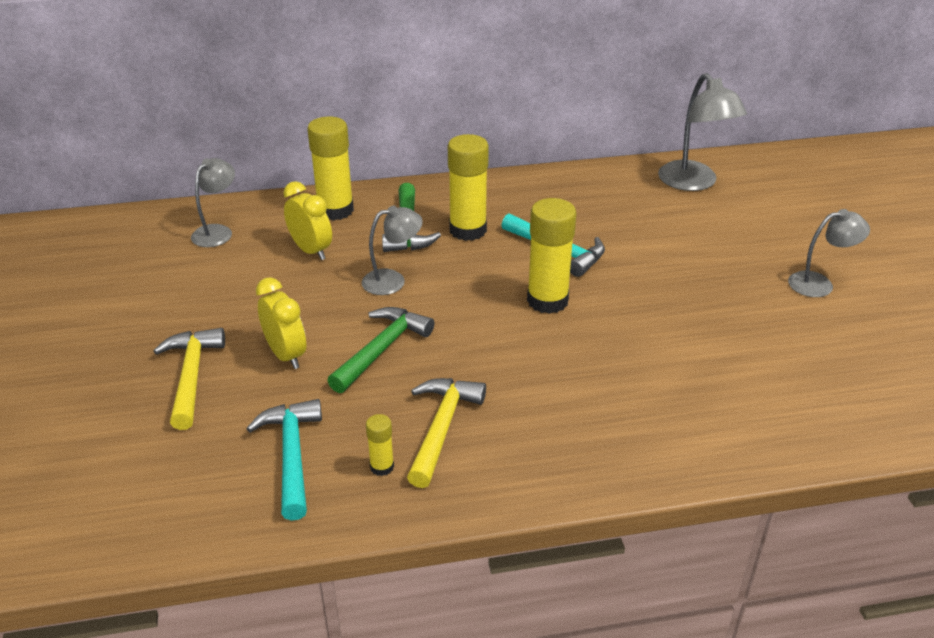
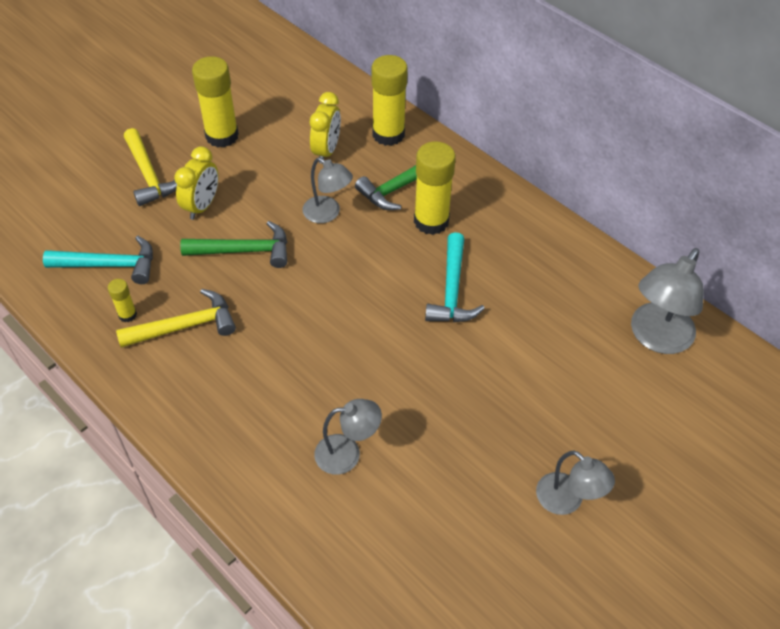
camera: 55 degrees right, 15 degrees up
yellow hammer [153,328,225,430] -> yellow hammer turned 105 degrees clockwise [124,128,177,206]
grey lamp [191,158,235,247] -> grey lamp moved to [314,399,382,475]
turquoise hammer [246,399,322,521] -> turquoise hammer turned 45 degrees clockwise [43,236,153,284]
yellow glue stick [527,198,577,314] -> yellow glue stick moved to [192,56,239,148]

